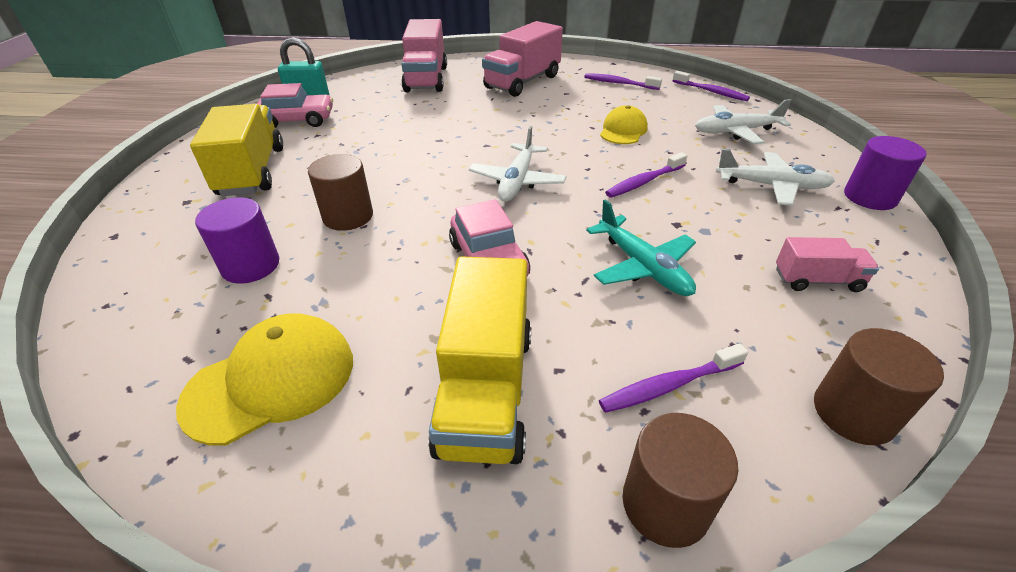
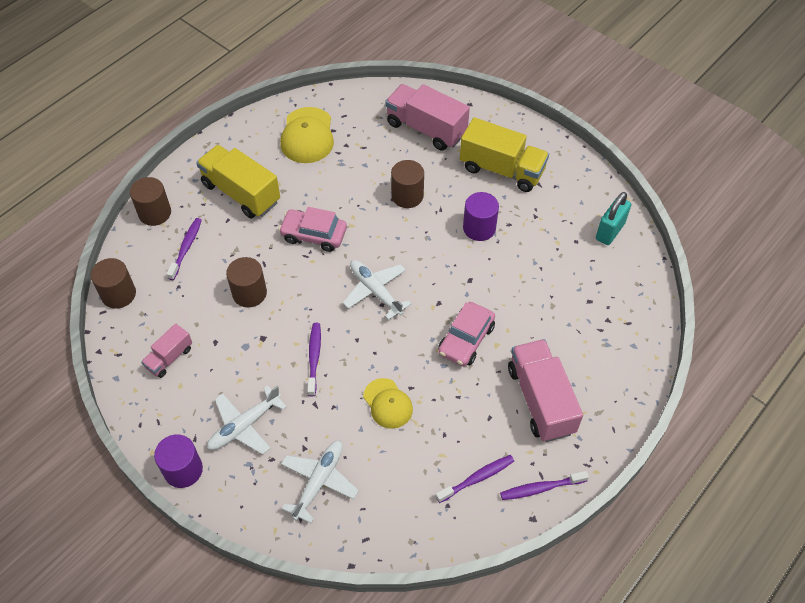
camera: 125 degrees right, 15 degrees up
purple cylinder [195,197,279,284] -> purple cylinder moved to [463,192,499,241]
pink car [257,83,333,128] -> pink car moved to [438,302,495,366]
pink truck [401,19,447,92] -> pink truck moved to [385,84,470,151]
turquoise plane [586,199,696,296] -> brown cylinder [226,257,267,307]
purple toothbrush [673,71,750,101] -> purple toothbrush moved to [500,471,589,500]

